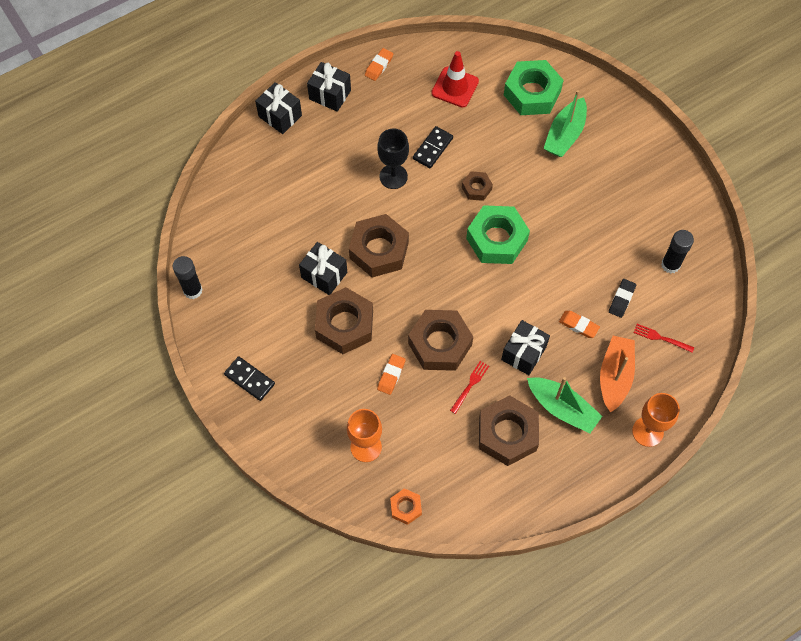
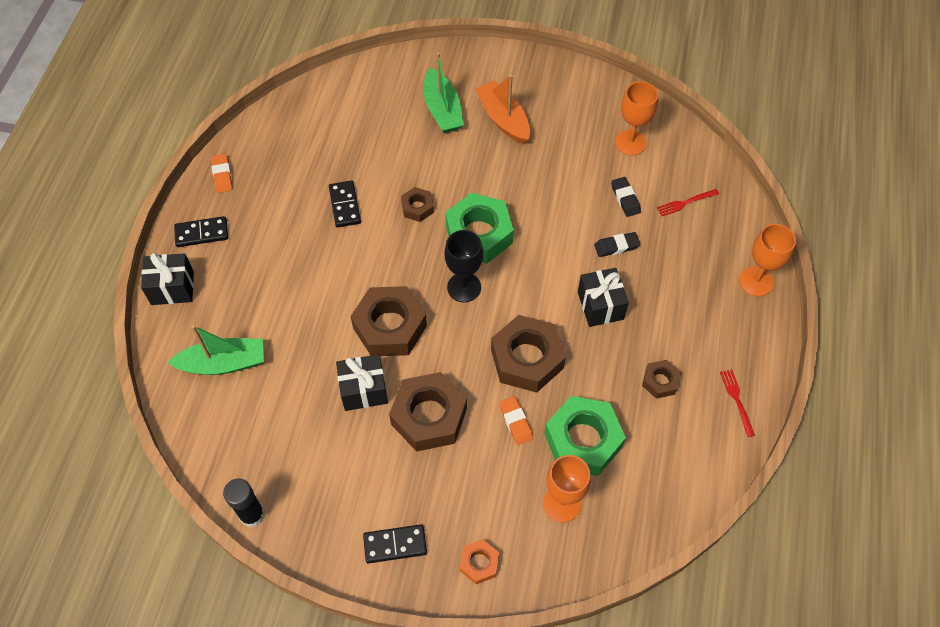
camera: 45 degrees left, 5 degrees down
black gift [307,62,351,112] -> black domino [174,216,228,247]
black goblet [377,128,409,189] -> black goblet moved to [444,230,483,302]
orange nut [390,488,422,525] -> orange nut moved to [460,539,499,584]
red traffic cone [431,51,479,108] -> none
red fork [450,361,489,414] -> red fork moved to [720,369,755,437]
brown nut [479,395,539,466] -> brown nut [642,360,681,399], size x0.50
green nut [504,60,564,115] -> green nut moved to [544,396,626,476]
green boat [527,377,602,433] -> green boat moved to [167,325,264,375]
orange eraser [559,311,600,338] -> black eraser [594,232,640,257]
orange boat [600,336,635,413] -> orange boat moved to [475,75,530,144]
black glue stick [661,230,694,273] -> orange goblet [615,81,658,156]

